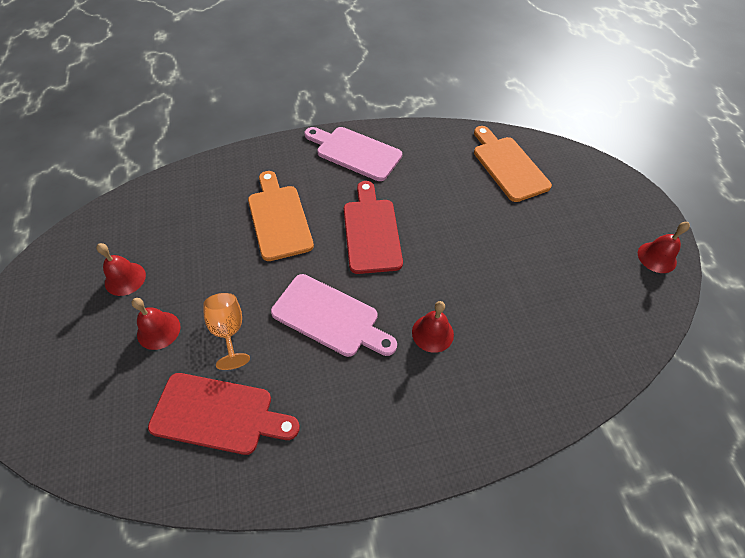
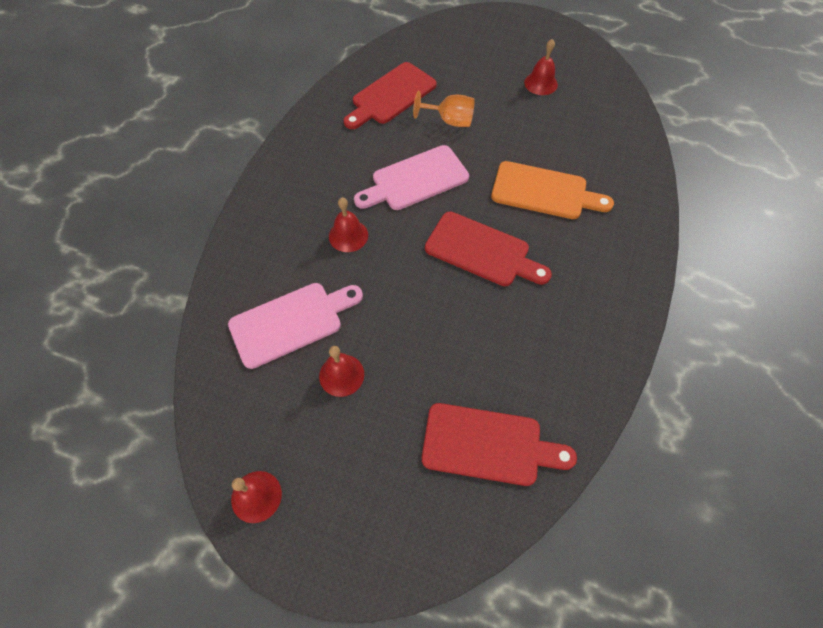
camera: 125 degrees right, 5 degrees up
red bell [131,298,180,350] -> red bell moved to [319,346,364,397]
pink cutting board [305,127,402,181] -> pink cutting board moved to [228,283,363,369]
orange cutting board [474,126,552,202] -> red cutting board [422,403,577,486]

